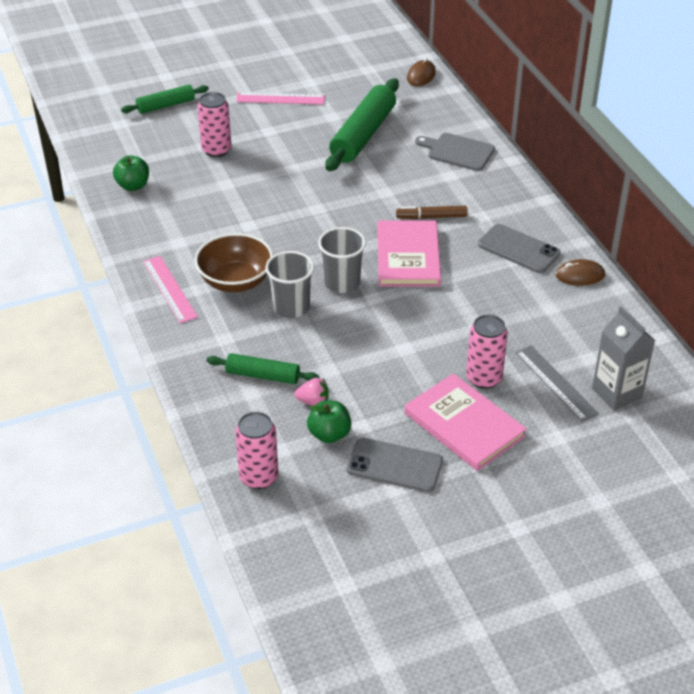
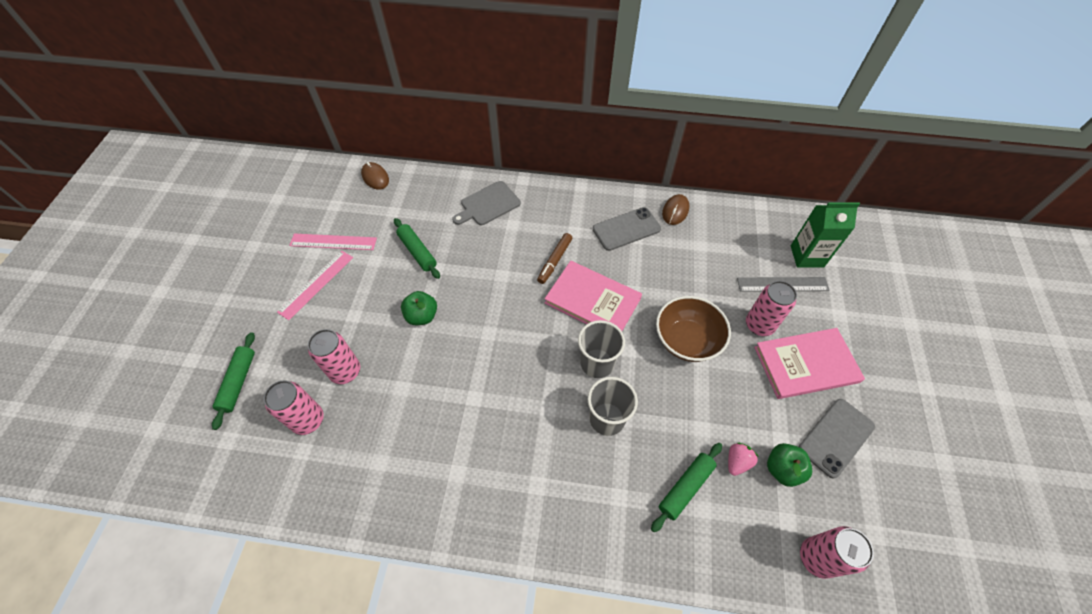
camera: 60 degrees left, 15 degrees up
green apple [113,155,149,191] -> green apple moved to [401,291,437,325]
pink ruler [143,256,198,323] -> pink ruler moved to [289,233,377,250]
brown bowl [195,233,273,292] -> brown bowl moved to [656,296,731,362]
green rolling pin [325,78,399,171] -> green rolling pin [394,218,440,279], size x0.57
grey carton [592,307,655,411] -> green carton [791,202,860,268]
none -> pink can [264,380,324,435]

